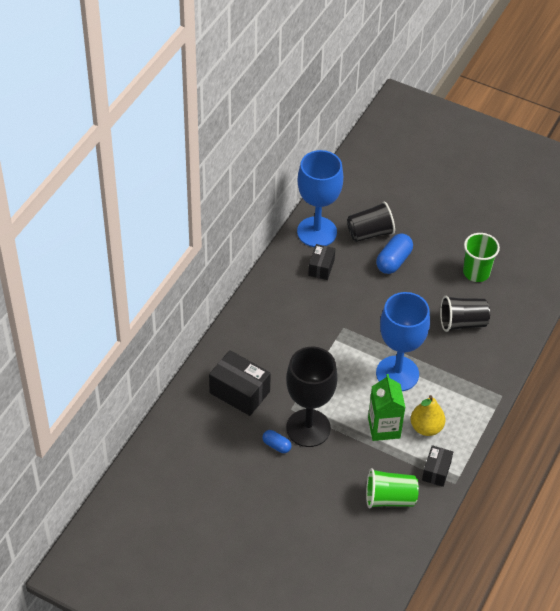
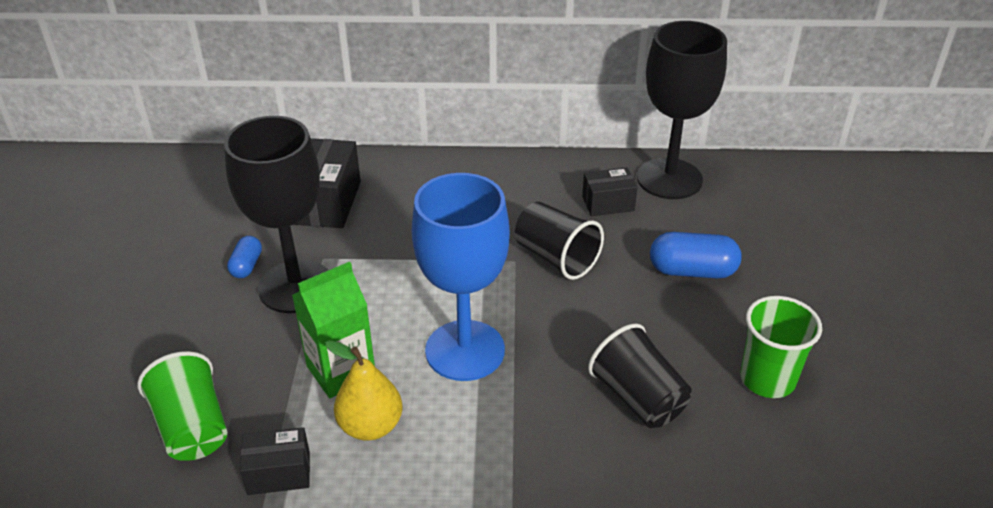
camera: 65 degrees right, 10 degrees down
blue goblet [297,150,343,247] -> black goblet [637,21,727,199]
black cup [347,201,395,242] -> black cup moved to [515,202,604,280]

